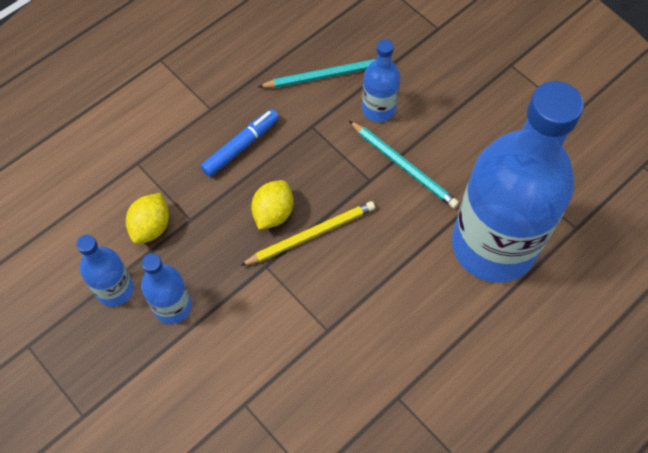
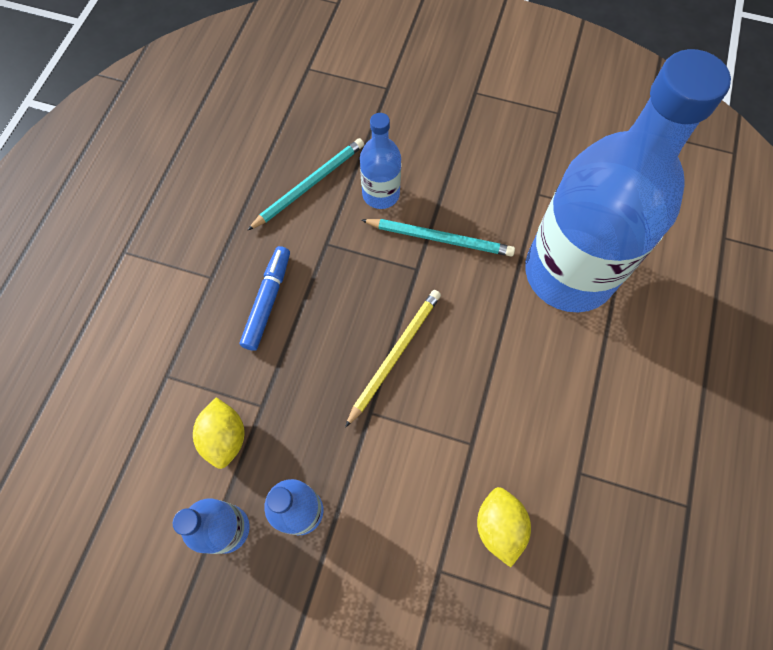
camera: 30 degrees left, 5 degrees up
yellow lemon [251,180,293,230] -> yellow lemon moved to [477,487,531,567]

